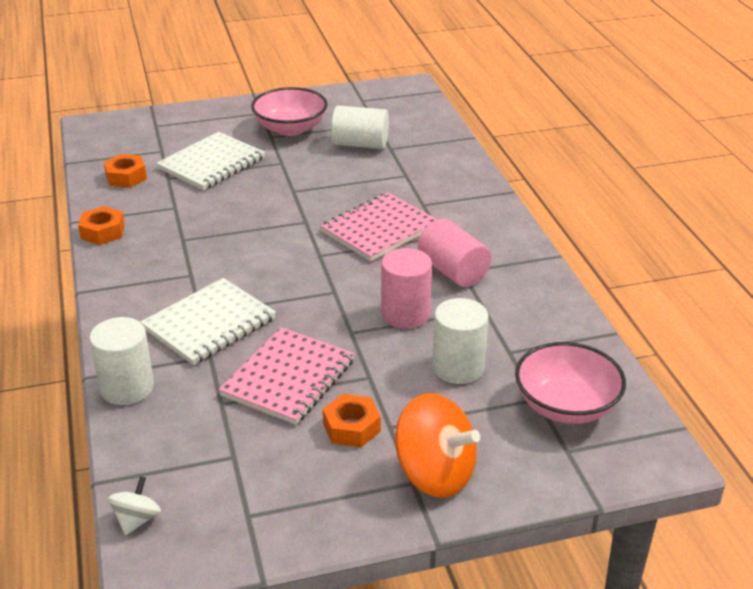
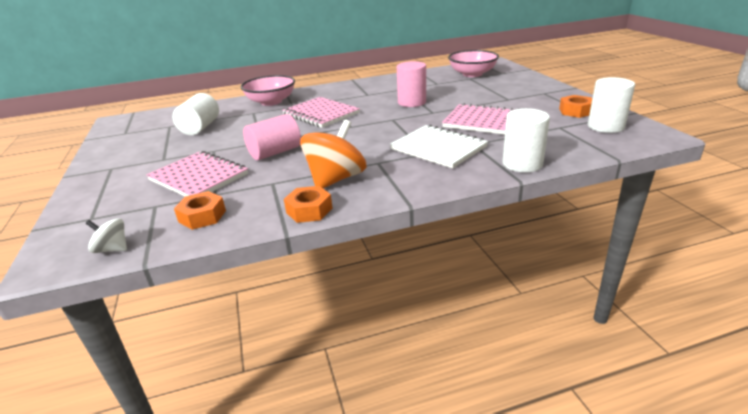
camera: 90 degrees left, 5 degrees down
white spinning top [108,476,161,535] -> white spinning top moved to [86,218,127,253]
white notebook [156,132,265,190] -> pink notebook [146,151,248,196]
pink bowl [251,87,327,136] -> pink bowl moved to [241,75,295,106]
orange nut [323,394,381,447] -> orange nut moved to [559,95,592,118]
orange spinning top [395,393,480,498] -> orange spinning top moved to [300,119,367,188]
pink cylinder [418,219,491,287] -> pink cylinder moved to [243,114,301,160]
white cylinder [432,298,489,384] -> white cylinder moved to [588,77,635,133]

